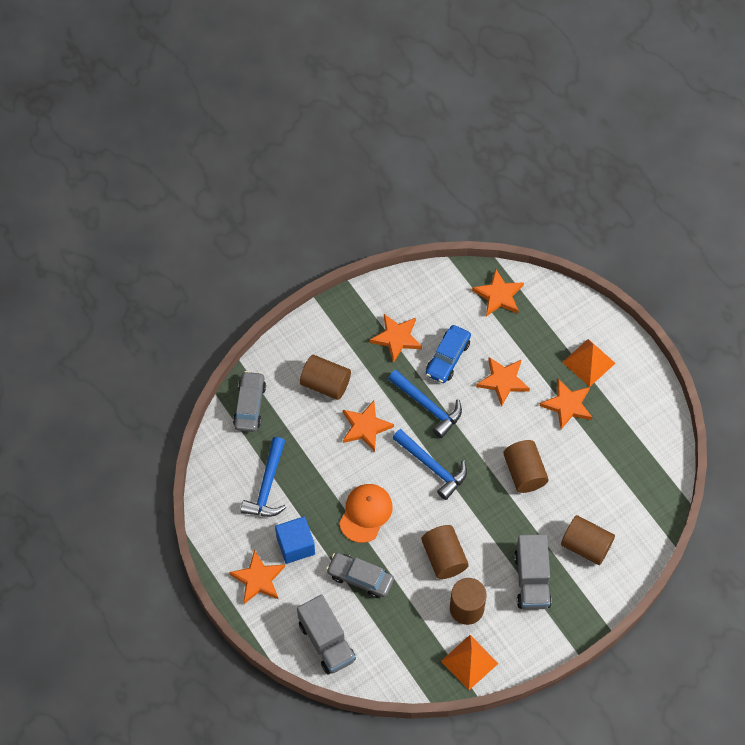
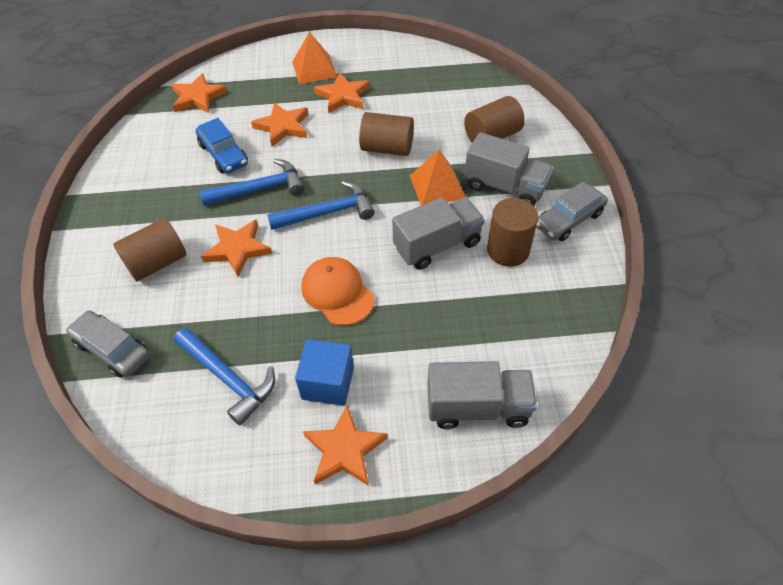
camera: 60 degrees left, 10 degrees down
grey car [326,553,394,598] -> grey car moved to [536,182,608,241]
orange star [370,314,422,363] -> none
brown cylinder [421,525,469,579] -> grey truck [392,197,485,270]
orange pyramid [441,635,498,690] -> orange pyramid moved to [410,150,466,205]

